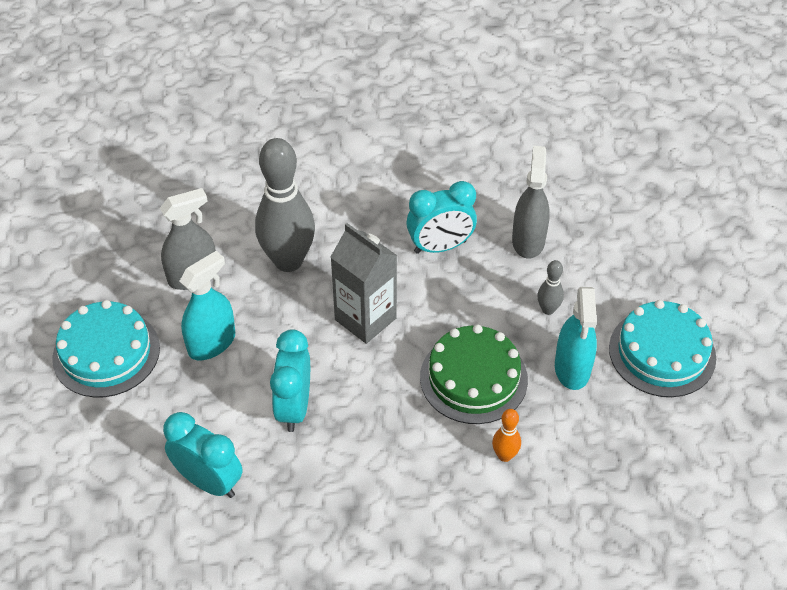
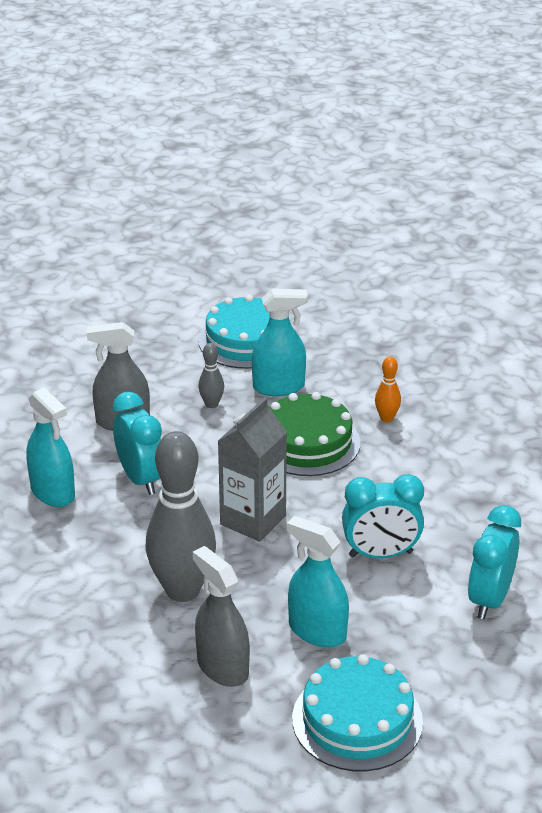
camera: 100 degrees left, 15 degrees down
none -> turquoise spray bottle [26,387,75,507]

